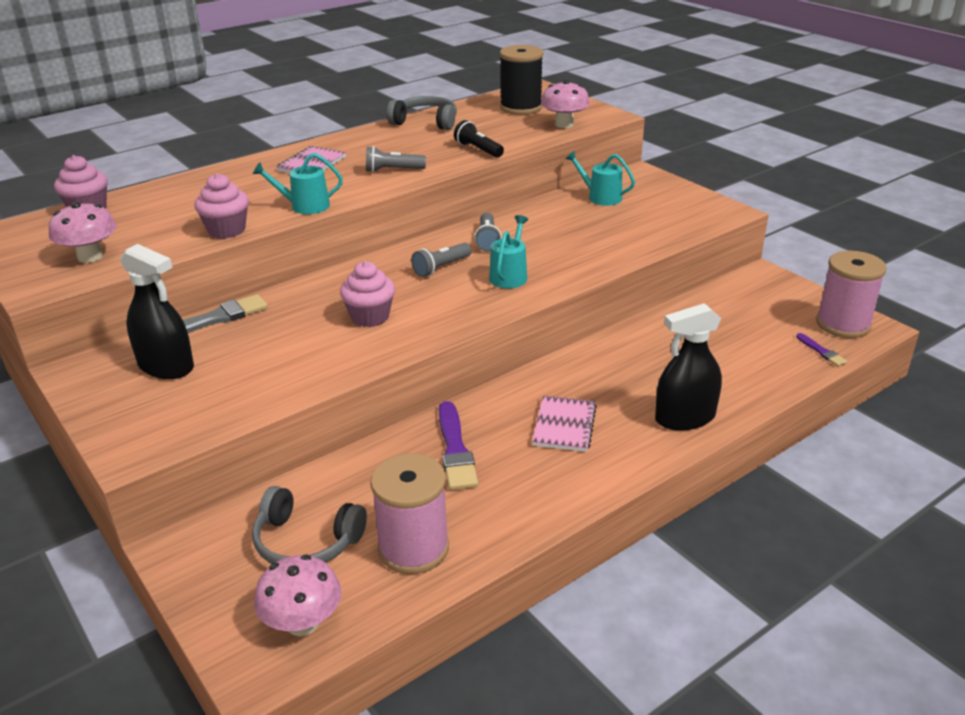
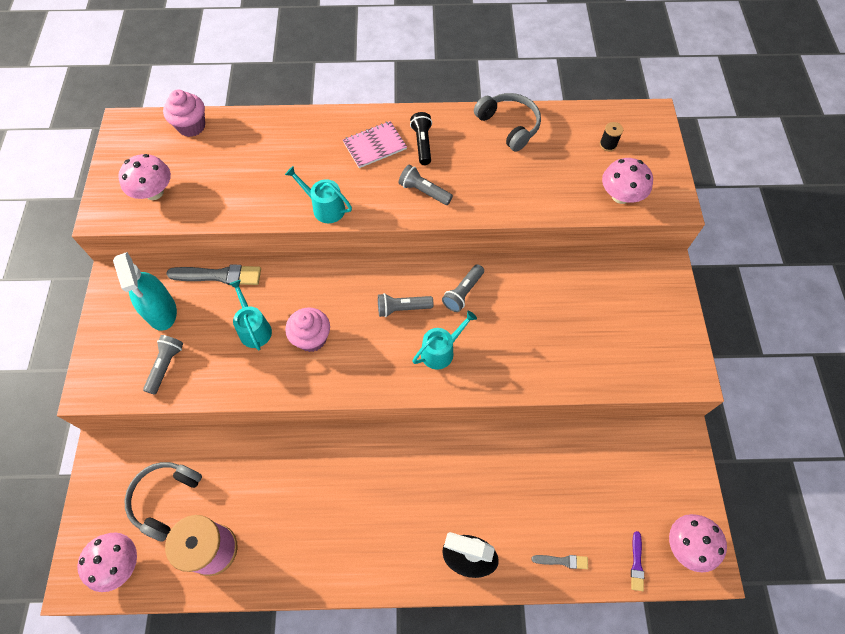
camera: 35 degrees right, 30 degrees up
black spray bottle [120,244,194,379] -> turquoise spray bottle [113,252,177,331]
pink cupcake [194,173,249,239] -> none
grey headphones [252,486,367,564] -> grey headphones turned 60 degrees clockwise [125,462,202,542]
purple brush [439,401,478,490] -> none
black flashlight [454,120,504,158] -> black flashlight moved to [410,112,432,165]
black spool [500,45,544,115] -> black spool [600,122,623,151], size x0.41
pink notebook [532,396,597,452] -> none
turquoise watering can [566,151,635,206] -> turquoise watering can moved to [229,280,272,350]
pink spool [816,251,887,338] -> pink mushroom [669,514,727,573]
none -> grey flashlight [143,335,183,395]
none -> grey brush [532,555,588,569]

